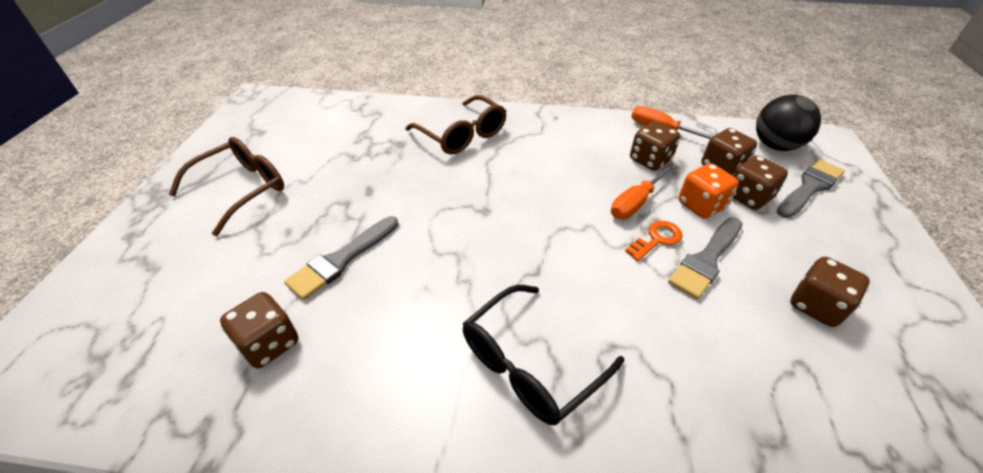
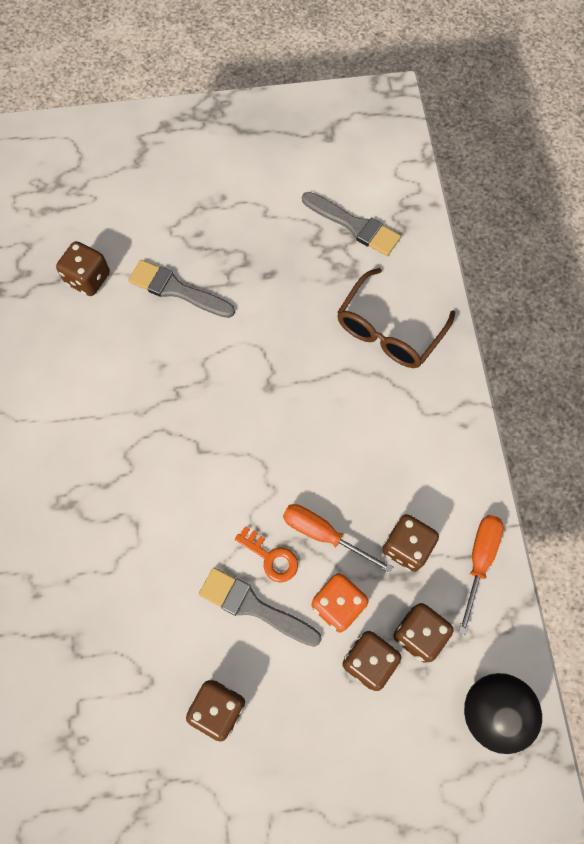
camera: 75 degrees right, 25 degrees up
brown glasses [169,137,284,236] -> none
black glasses [463,285,624,425] -> none
grey brush [777,159,845,218] -> grey brush moved to [302,192,401,256]

